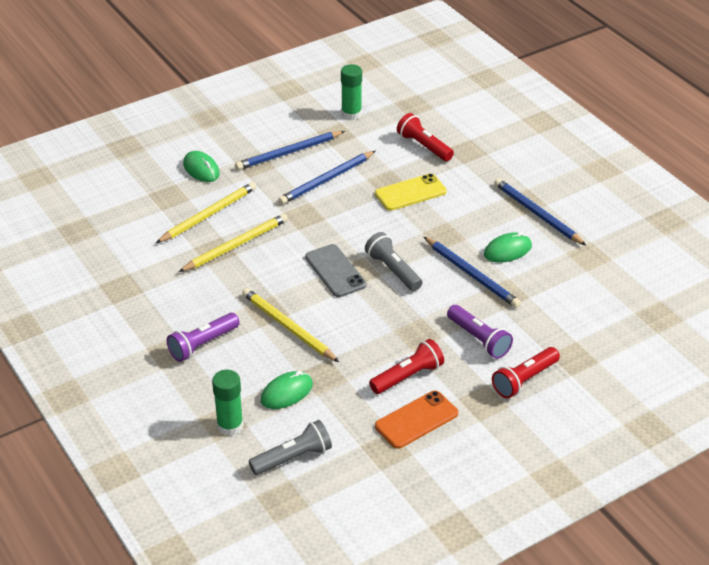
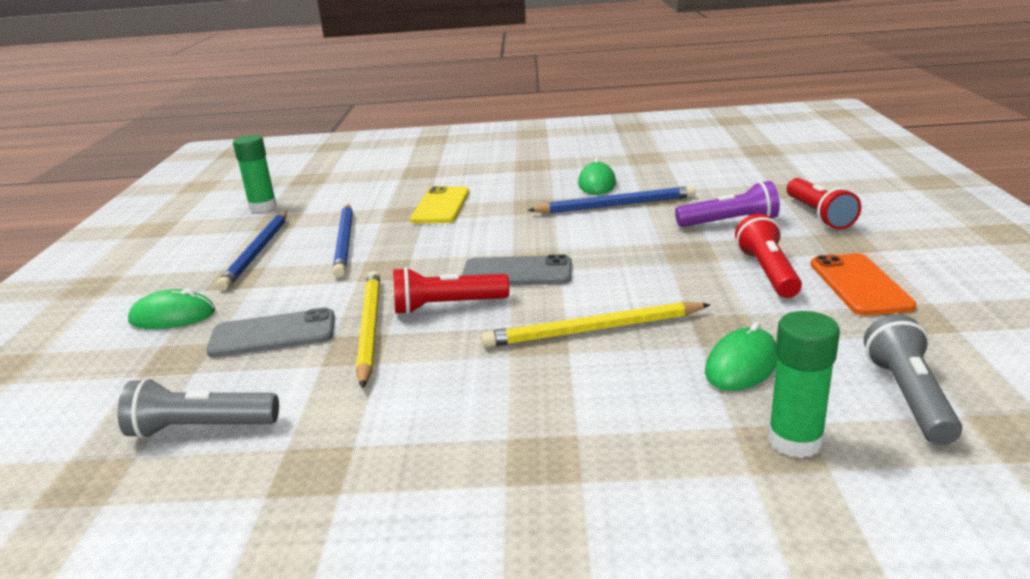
camera: 55 degrees left, 15 degrees down
yellow pencil [156,182,256,243] -> grey phone [206,308,335,358]
purple flashlight [167,313,240,362] -> none
green mouse [261,371,313,409] -> green mouse turned 45 degrees clockwise [705,322,777,391]
grey flashlight [365,232,423,291] -> grey flashlight moved to [118,378,279,439]
red flashlight [397,113,454,161] -> red flashlight moved to [393,267,509,315]
blue pencil [494,178,586,245] -> none

